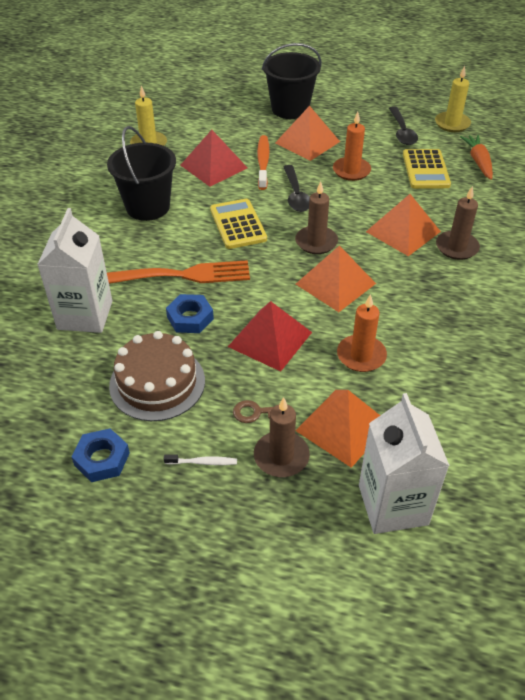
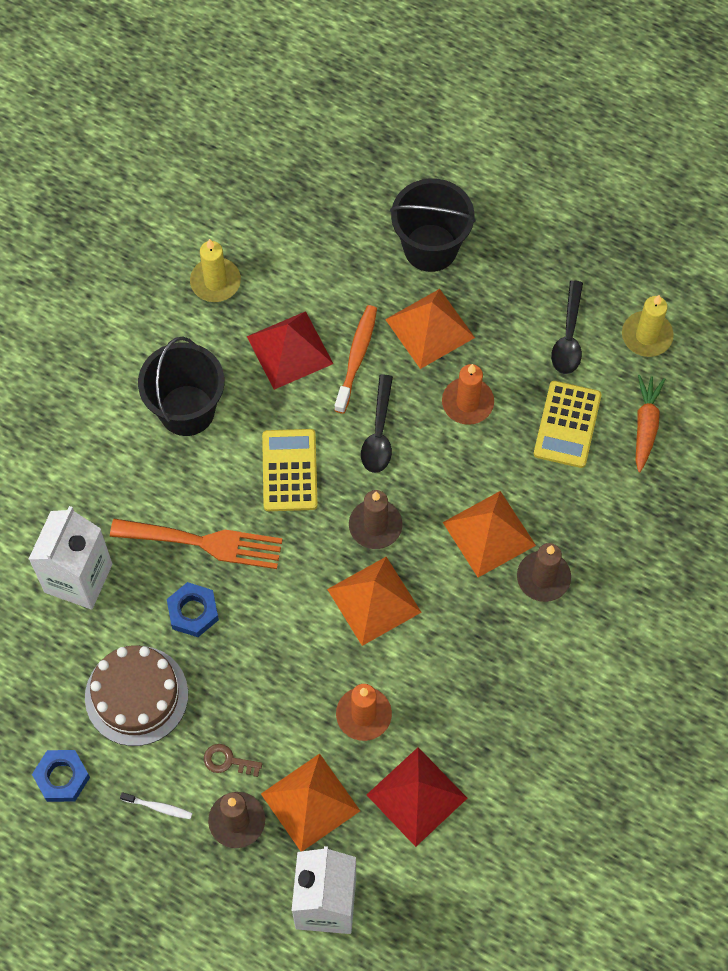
camera: 15 degrees right, 20 degrees up
red pyramid [228,301,312,372] -> red pyramid moved to [367,747,467,847]

